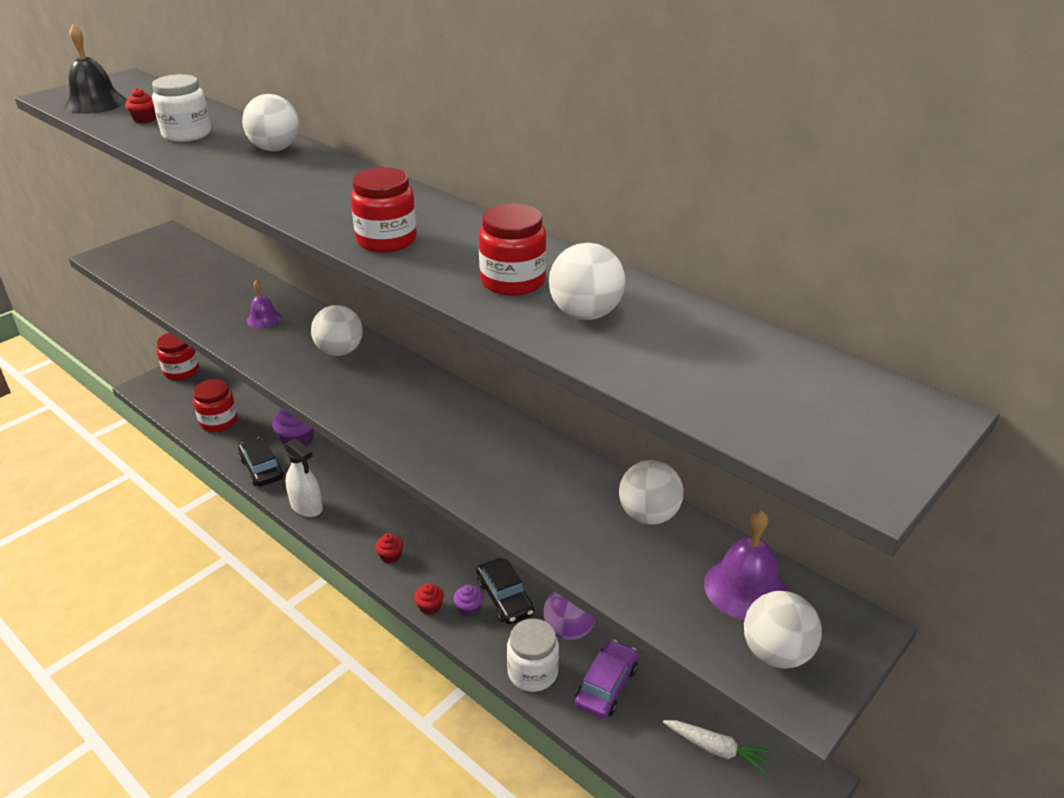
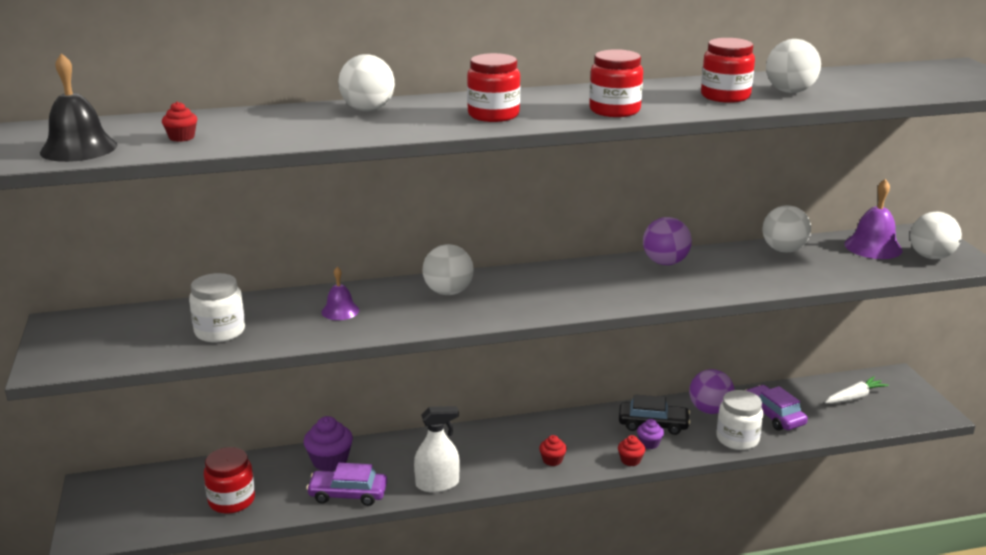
camera: 55 degrees left, 10 degrees down
white jar [152,74,211,142] -> white jar moved to [189,273,245,343]
red jar [157,333,199,380] -> red jar moved to [467,53,520,122]
black car [238,437,284,487] -> purple car [306,463,387,506]
none -> purple ball [643,217,692,265]

